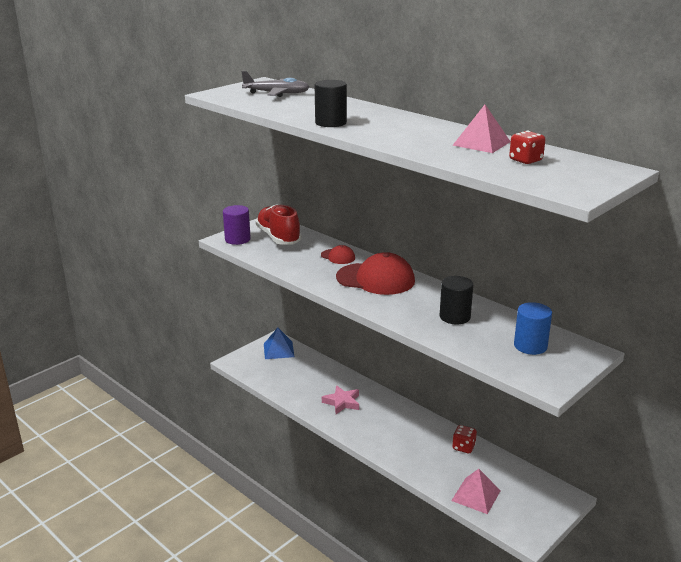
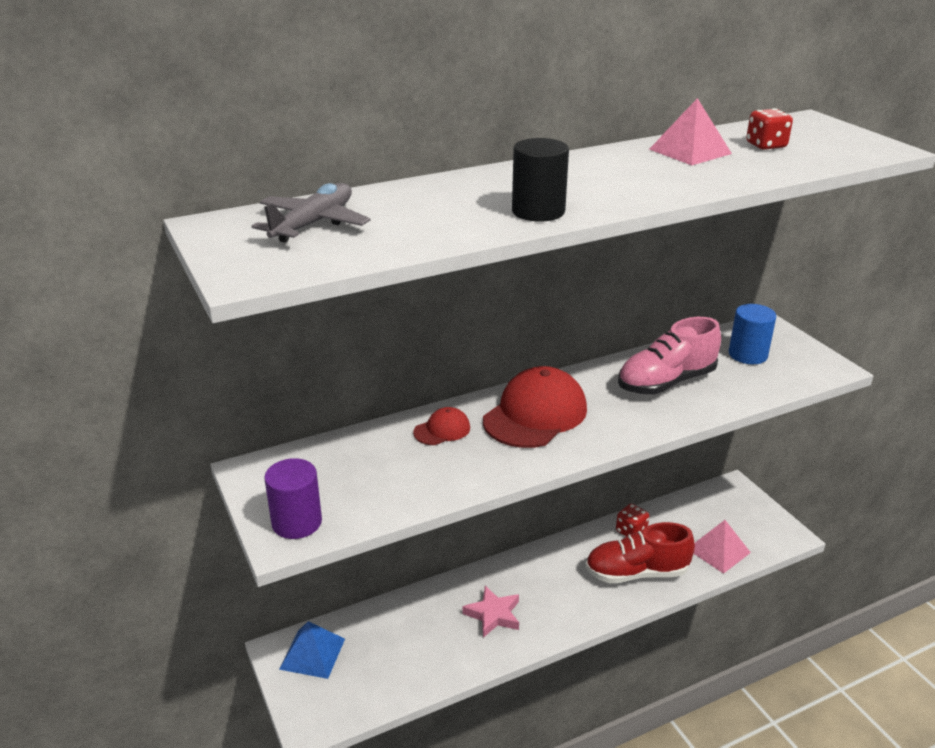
camera: 70 degrees left, 5 degrees up
red shoe [255,204,301,245] -> red shoe moved to [585,522,695,583]
black cylinder [440,276,473,325] -> pink shoe [618,317,721,394]

